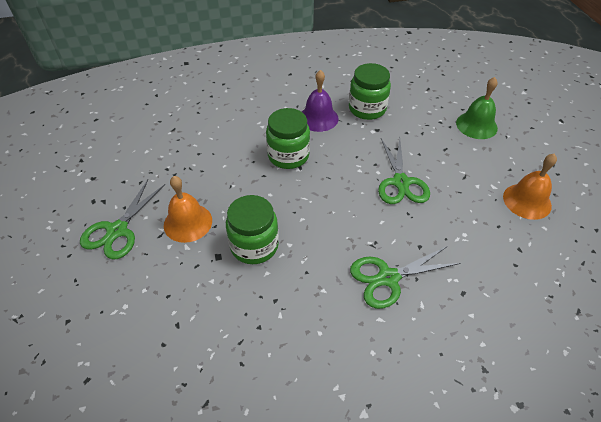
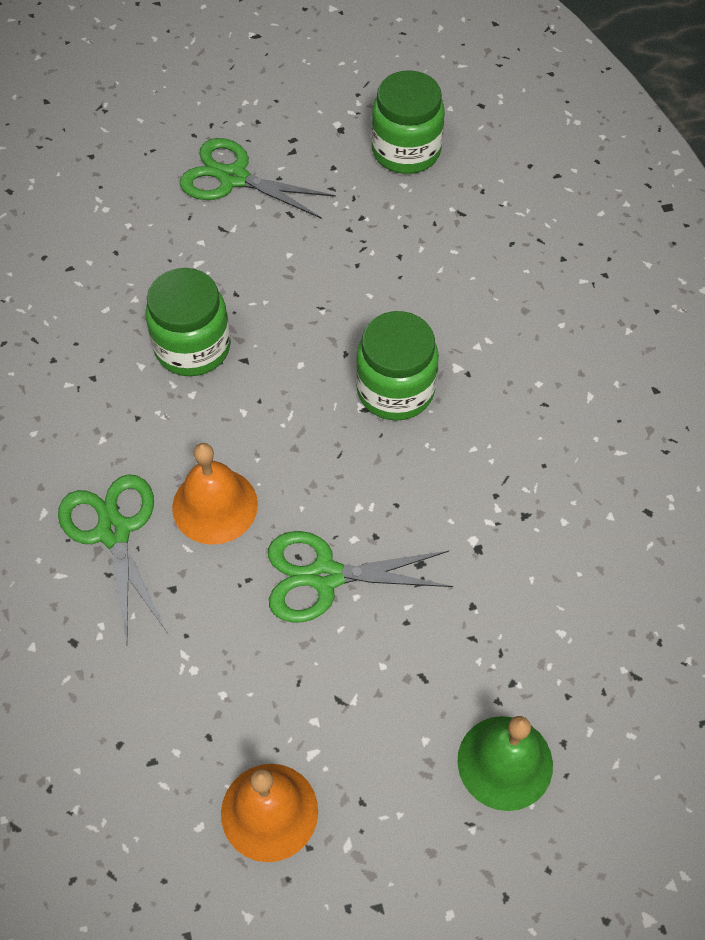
camera: 90 degrees right, 10 degrees up
orange bell [164,176,212,243] -> orange bell moved to [172,443,258,545]
purple bell [302,70,339,132] -> none
green jar [349,63,391,120] -> green jar moved to [371,70,445,174]

